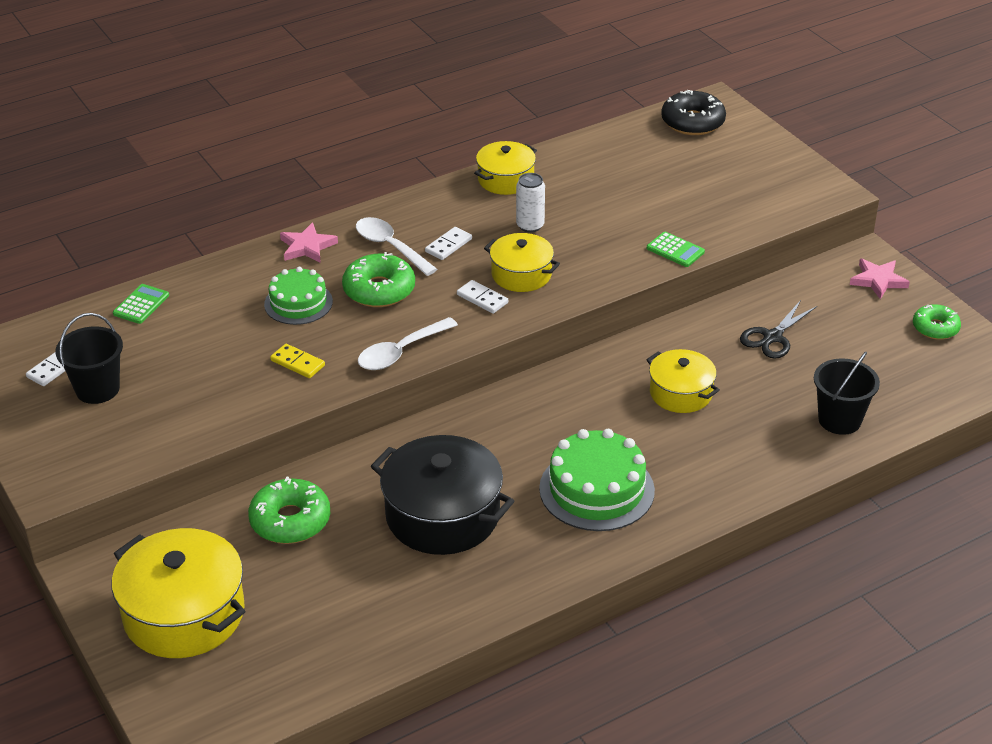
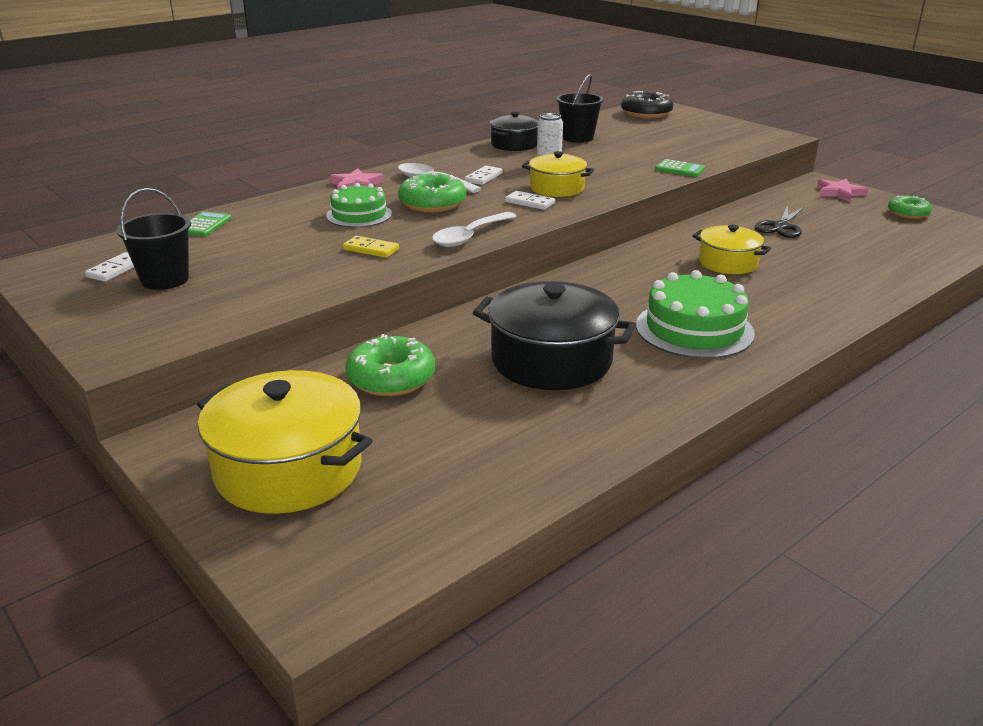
camera: 10 degrees left, 10 degrees down
yellow pot [474,141,537,195] -> black pot [490,112,539,151]
black bucket [814,352,880,435] -> black bucket moved to [556,74,604,143]

